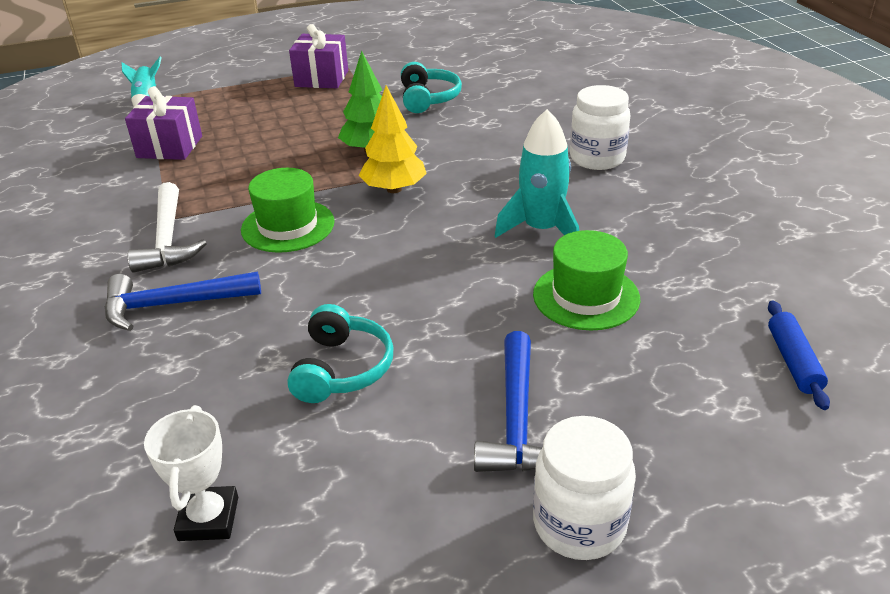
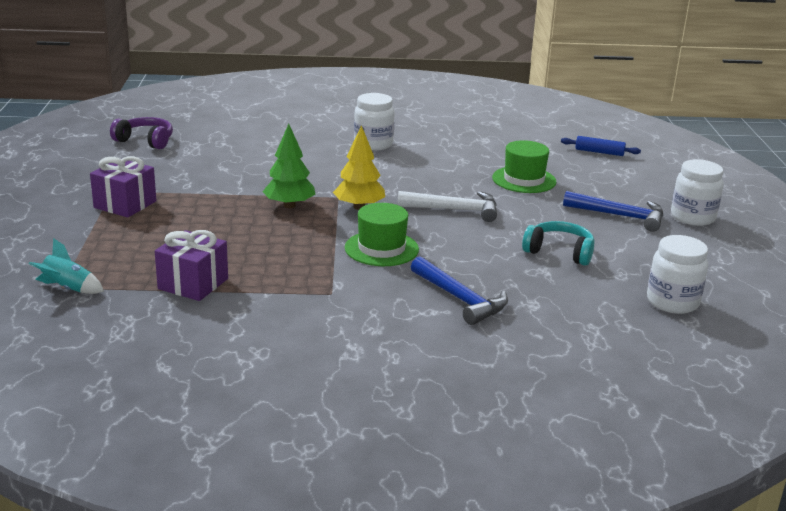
camera: 75 degrees left, 10 degrees down
blue hammer [105,271,261,331] -> blue hammer turned 45 degrees counterclockwise [411,256,508,325]
white hammer [127,182,207,273] -> white hammer moved to [398,191,497,222]
white trophy [144,405,238,541] -> white jar [647,235,708,314]
turquoise headphones [401,62,462,113] -> none
turquoise rocket [495,109,579,238] -> none
none -> purple headphones [110,117,173,149]

